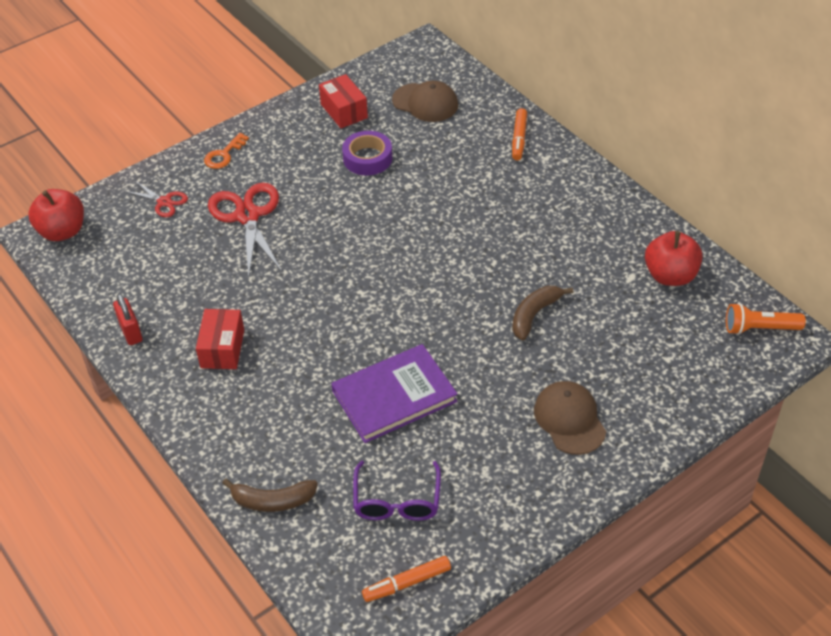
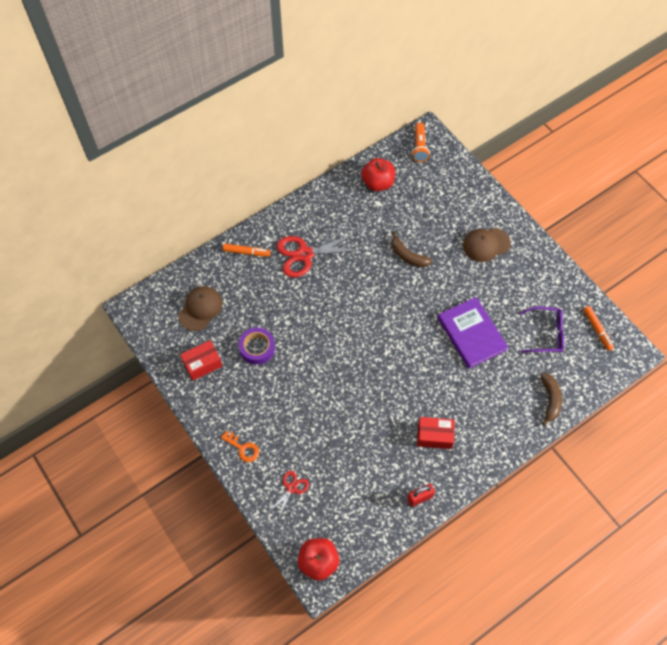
camera: 90 degrees left, 15 degrees up
red scissors [208,183,282,279] -> red scissors moved to [277,232,361,277]

